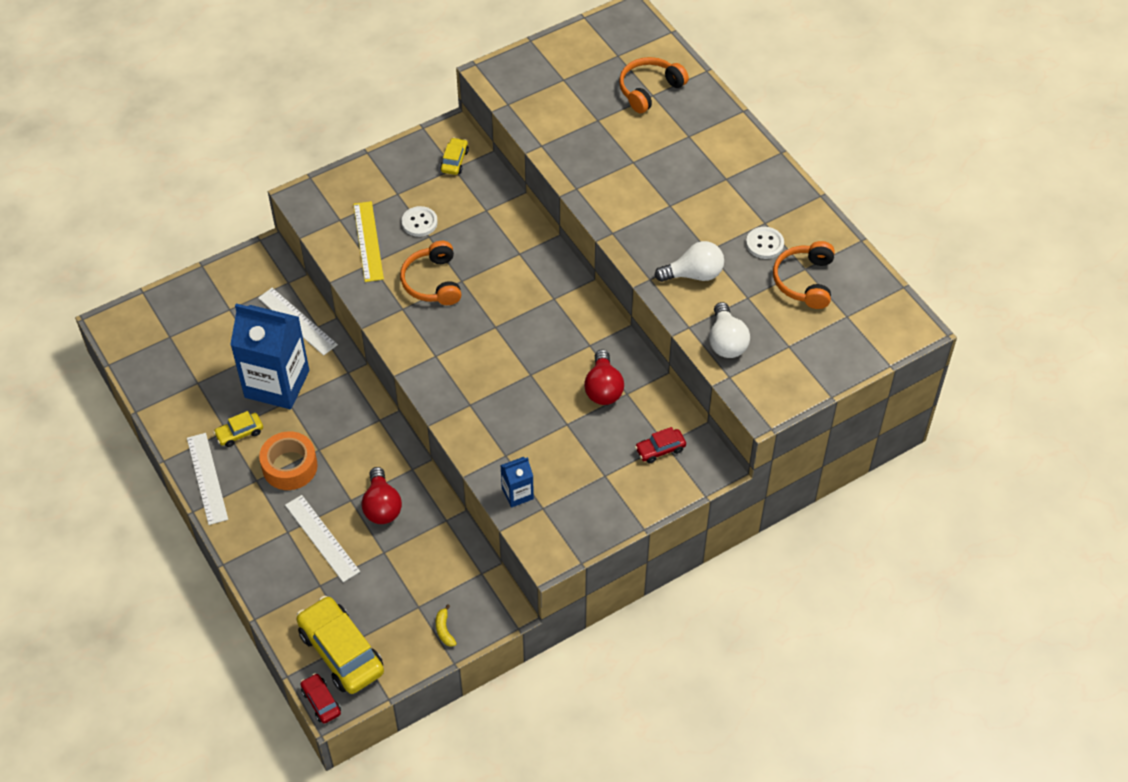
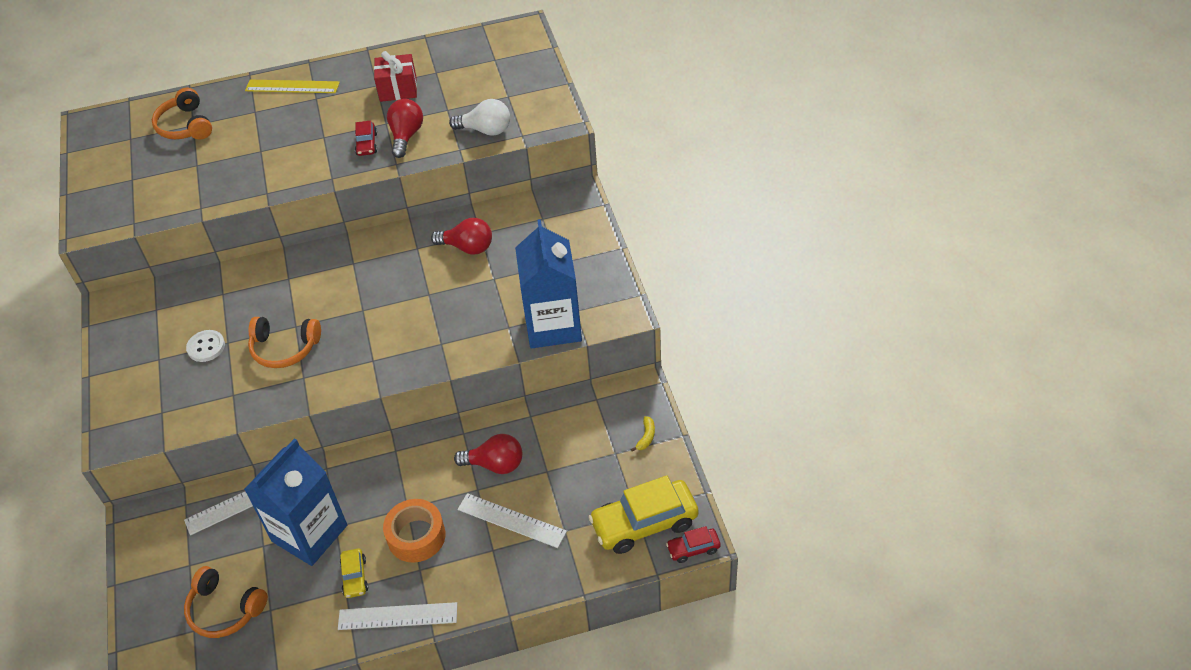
camera: 70 degrees left, 5 degrees down
white ruler [285,495,360,582] -> white ruler turned 45 degrees clockwise [457,493,567,548]
yellow ruler [353,201,384,282] -> yellow ruler moved to [245,80,340,93]
yellow banana [436,604,457,647] -> yellow banana turned 75 degrees counterclockwise [631,416,655,452]
yellow car [440,137,469,175] -> none
blue carton [500,457,534,508] -> blue carton [515,219,582,349], size x2.22
red car [635,427,686,463] -> red car moved to [355,121,377,156]
white light bulb [654,241,724,282] -> red light bulb [387,99,423,158]
white button [746,227,784,259] -> red gift [374,51,417,102]
orange headphones [773,241,835,309] -> orange headphones moved to [184,566,268,638]

